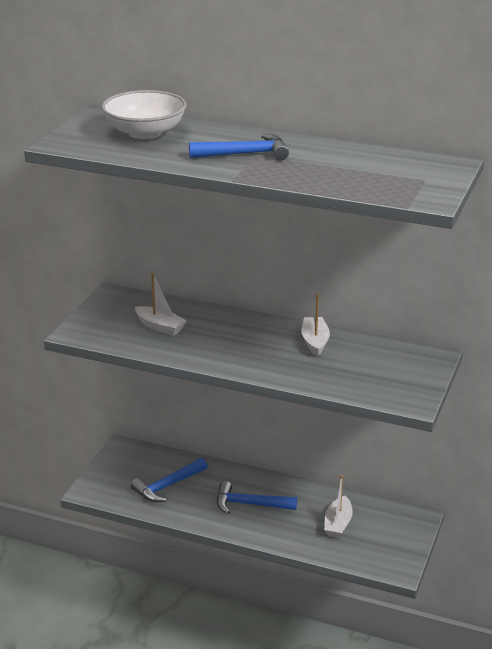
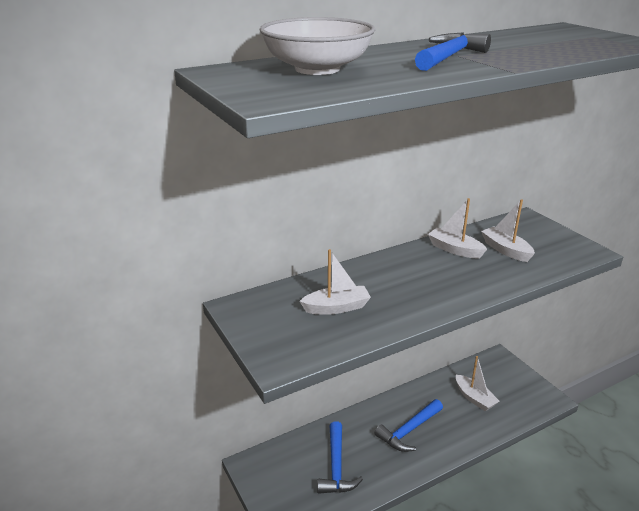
camera: 50 degrees left, 0 degrees up
none -> white boat [481,199,535,262]

